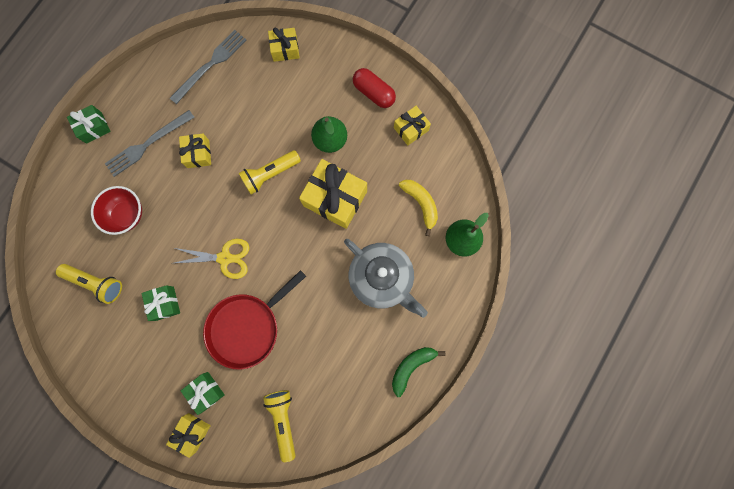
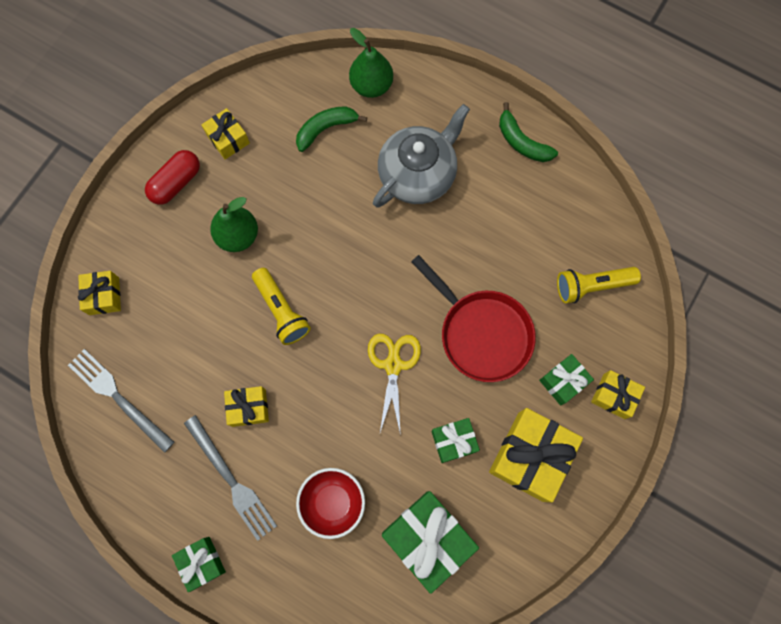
camera: 90 degrees left, 5 degrees down
yellow flashlight [56,264,122,304] -> green gift [382,491,479,594]
yellow gift [299,159,367,229] -> yellow gift moved to [489,408,583,502]
yellow banana [399,180,438,236] -> green banana [296,106,367,152]

